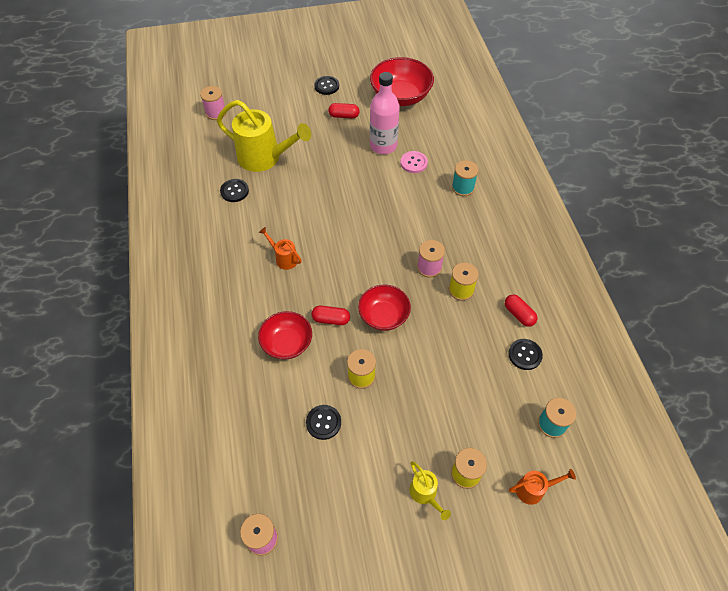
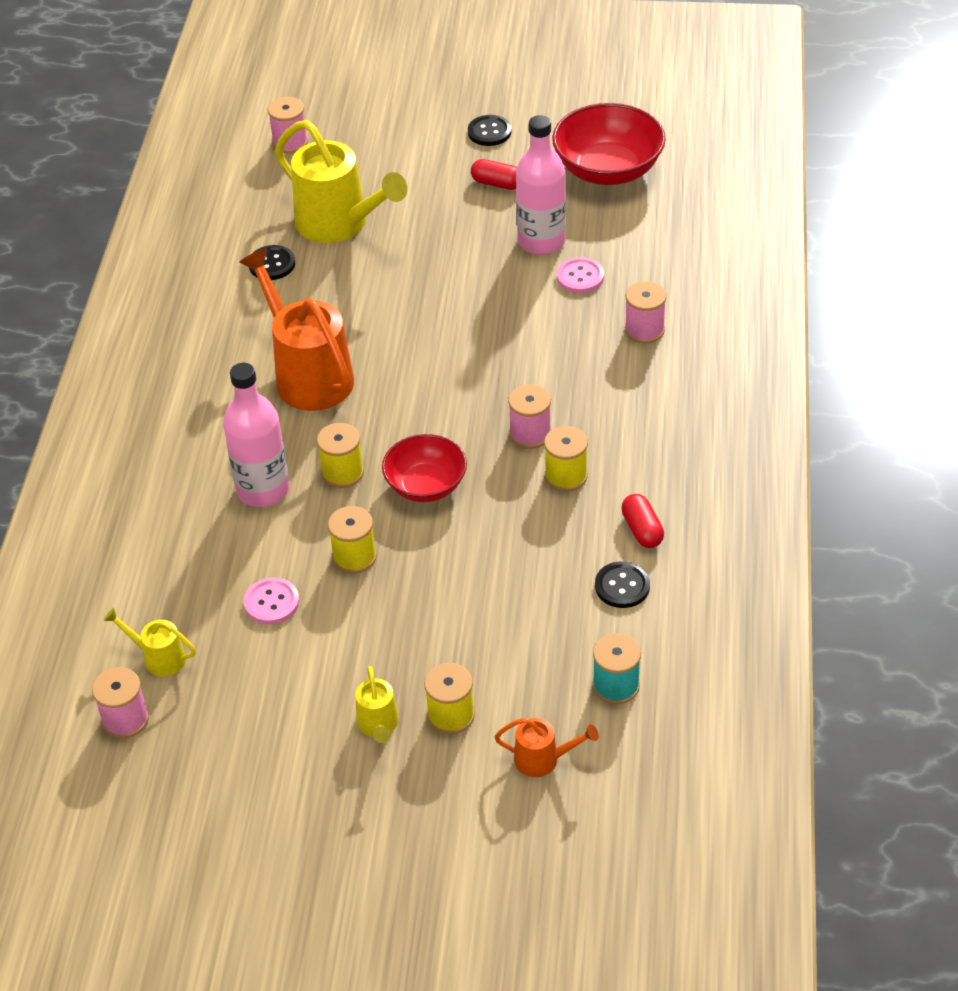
camera: 20 degrees right, 10 degrees down
red bowl [258,311,312,360] -> pink bottle [223,363,289,507]
orange watering can [259,227,302,270] -> orange watering can [239,248,354,411], size x2.15
black button [306,405,341,440] -> pink button [244,578,299,625]
red capsule [311,306,350,325] -> yellow spool [317,423,364,488]
turquoise spool [452,160,479,196] -> pink spool [625,281,666,343]
none -> yellow watering can [104,608,196,677]

